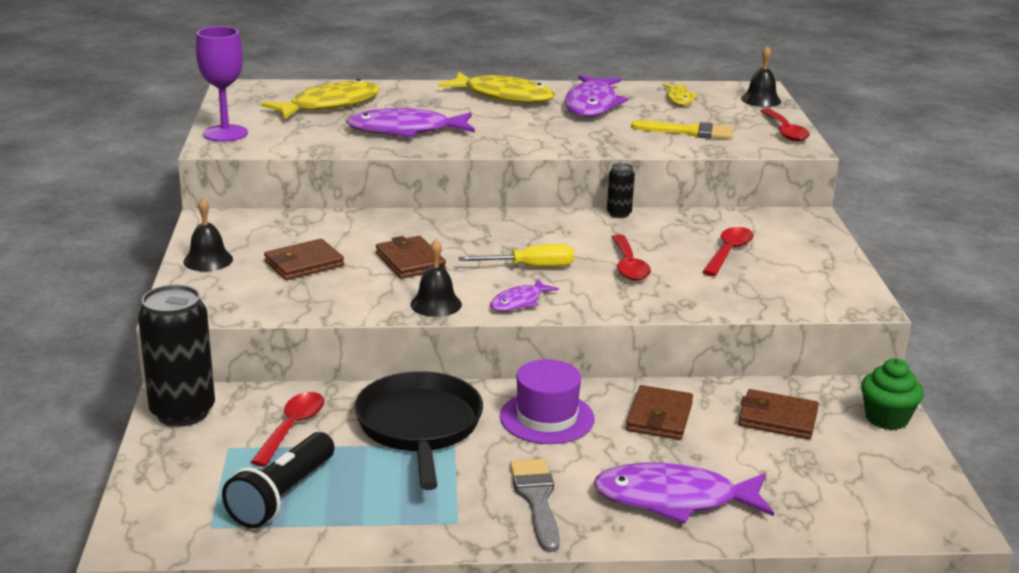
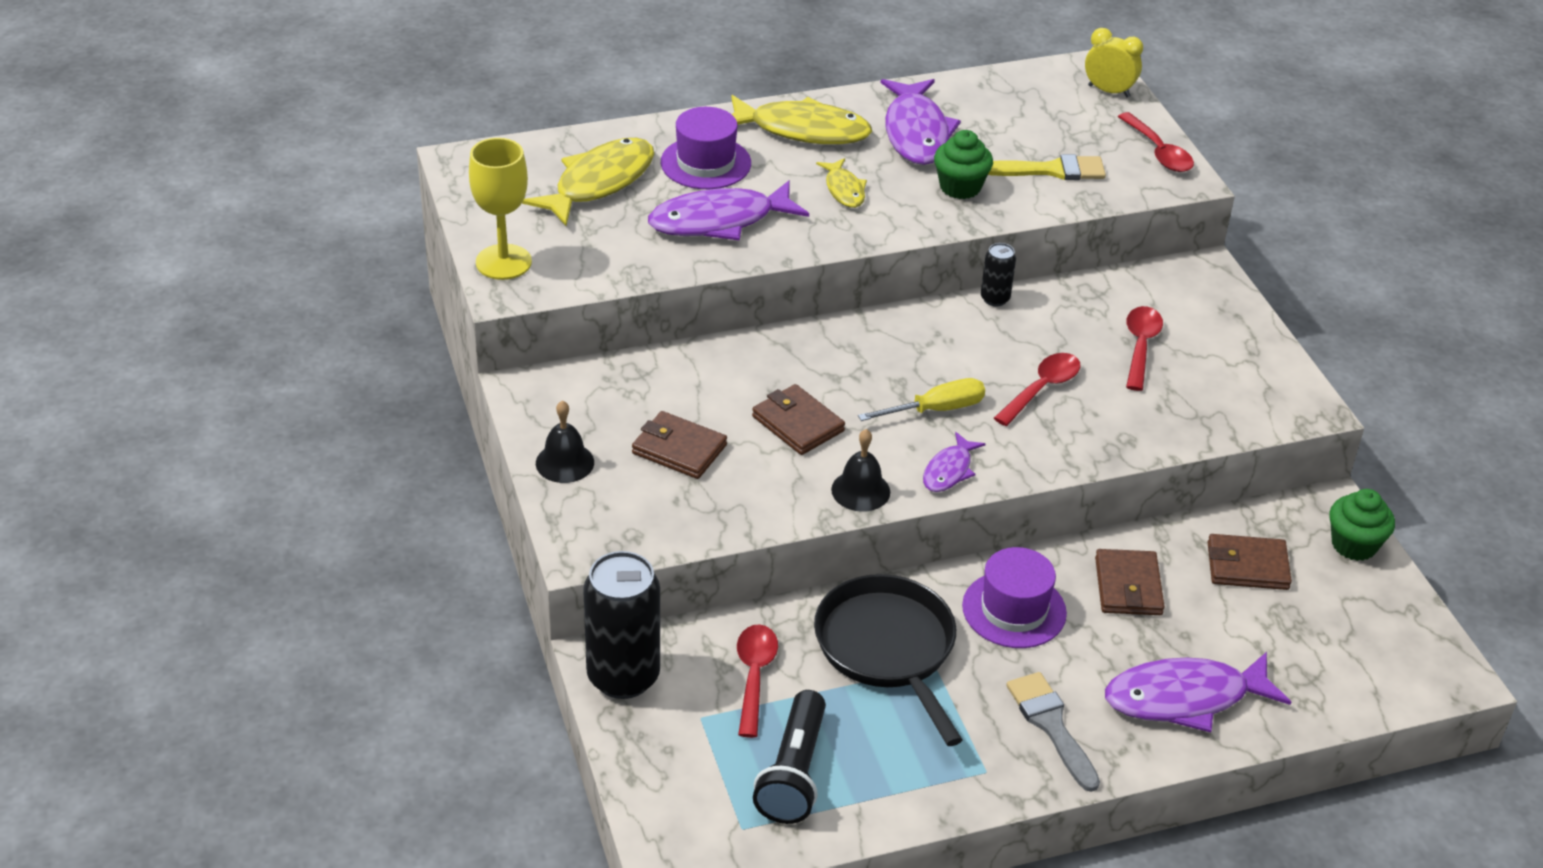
camera: 15 degrees left, 15 degrees up
purple goblet [196,26,248,142] -> yellow goblet [469,138,532,280]
brown wallet [264,239,344,280] -> brown wallet turned 75 degrees clockwise [632,411,727,479]
red spoon [612,234,651,281] -> red spoon turned 120 degrees counterclockwise [994,353,1080,426]
yellow fish [663,84,698,106] -> yellow fish moved to [816,158,867,208]
black bell [741,46,781,107] -> yellow clock [1085,28,1143,97]
none -> purple hat [661,107,751,189]
none -> green cupcake [934,130,993,199]

